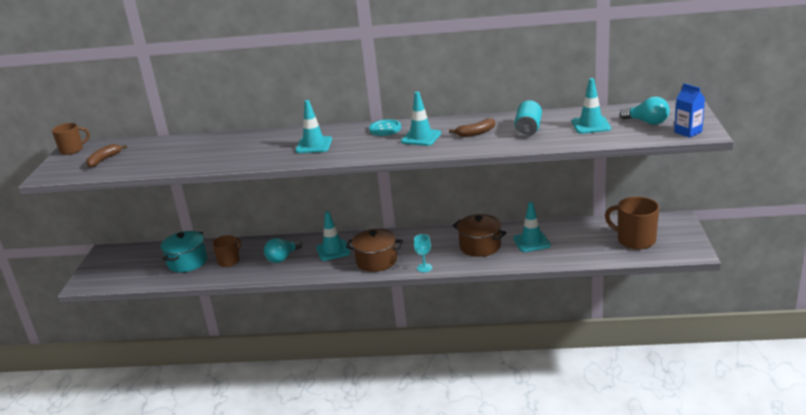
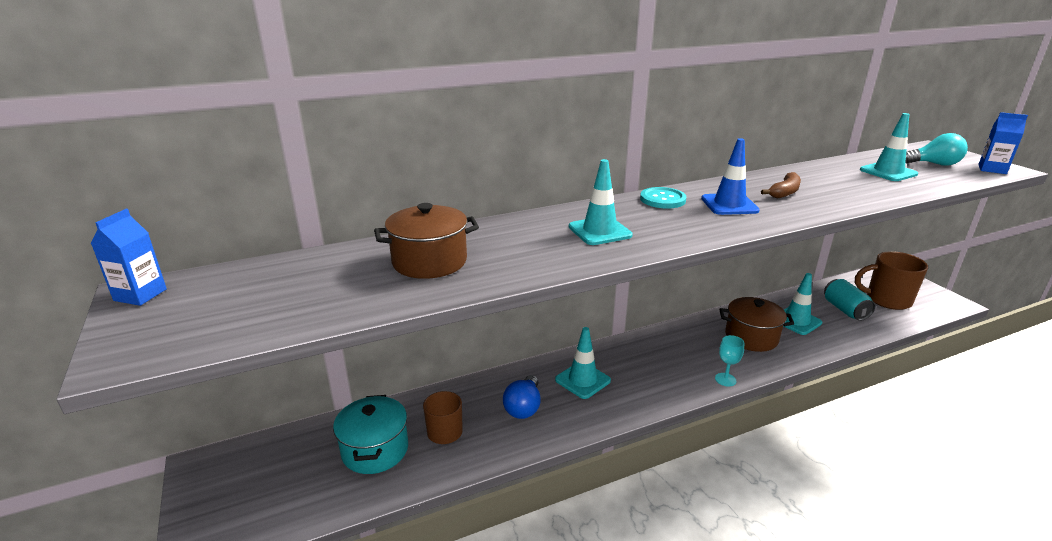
camera: 30 degrees left, 0 degrees up
brown mug [52,123,90,155] -> blue carton [91,209,167,306]
brown banana [86,144,127,168] -> none
turquoise light bulb [264,238,302,263] -> blue light bulb [503,375,541,419]
brown pot [346,229,403,272] -> brown pot moved to [374,203,479,279]
turquoise traffic cone [401,92,441,146] -> blue traffic cone [701,138,760,215]
turquoise can [514,100,542,137] -> turquoise can moved to [824,279,875,321]

